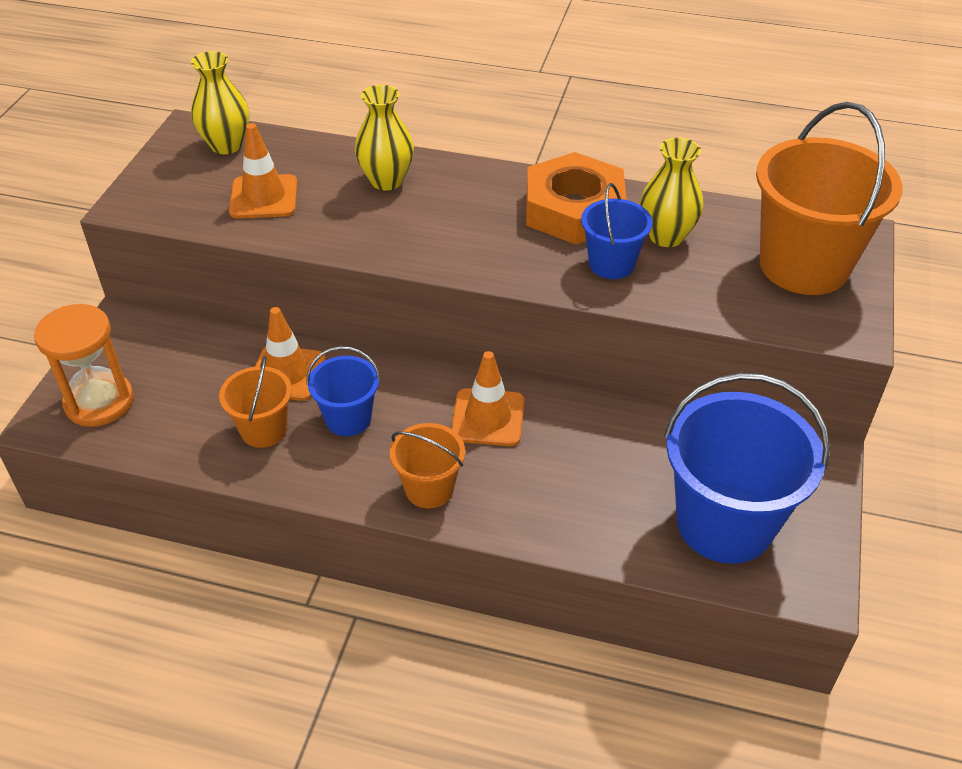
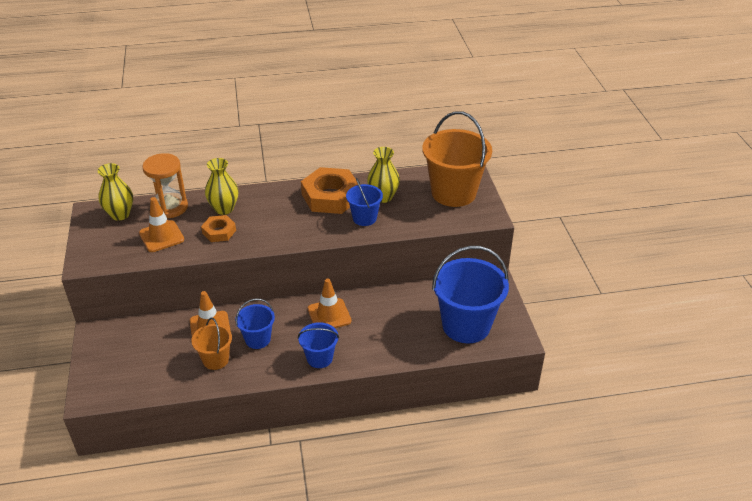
camera: 25 degrees left, 5 degrees down
orange hourglass [34,304,134,427] -> orange hourglass moved to [142,153,188,218]
orange bucket [390,423,465,509] -> blue bucket [298,322,339,368]
none -> orange nut [201,215,236,242]

